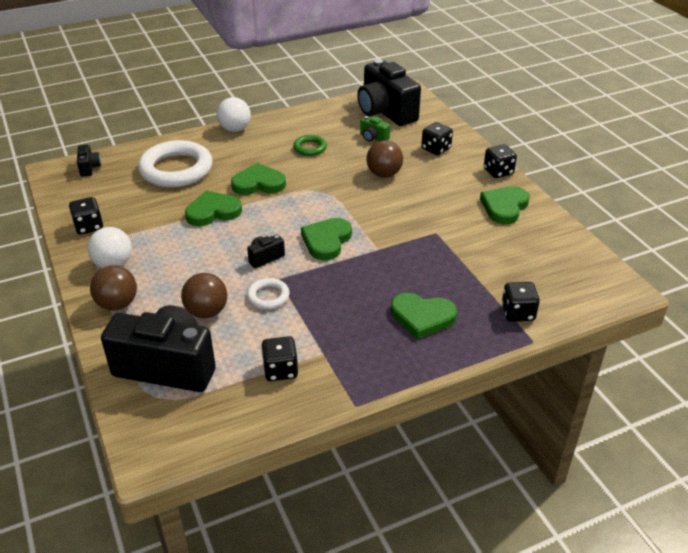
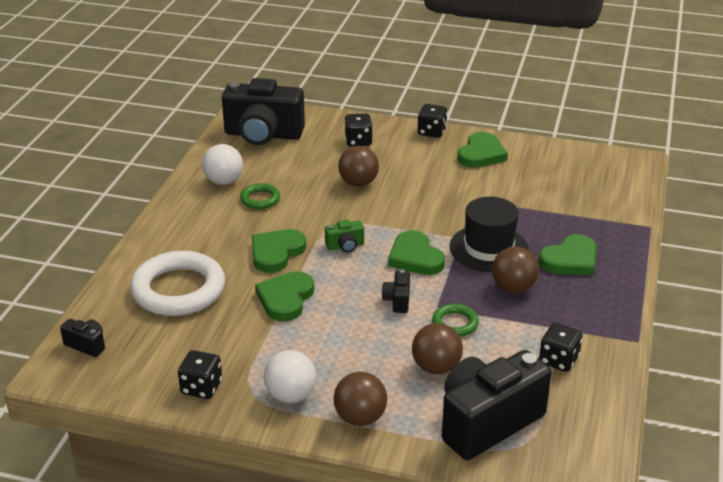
camera: 50 degrees left, 5 degrees down
white ball [217,97,251,132] -> white ball moved to [202,144,243,185]
white ring [247,278,290,309] -> green ring [432,304,479,337]
green camera [360,116,390,141] -> green camera moved to [325,220,364,253]
green heart [480,186,530,224] -> green heart turned 135 degrees counterclockwise [457,132,508,168]
black dice [502,282,540,322] -> none
none -> black hat [449,197,529,272]
none -> brown ball [492,247,539,293]

